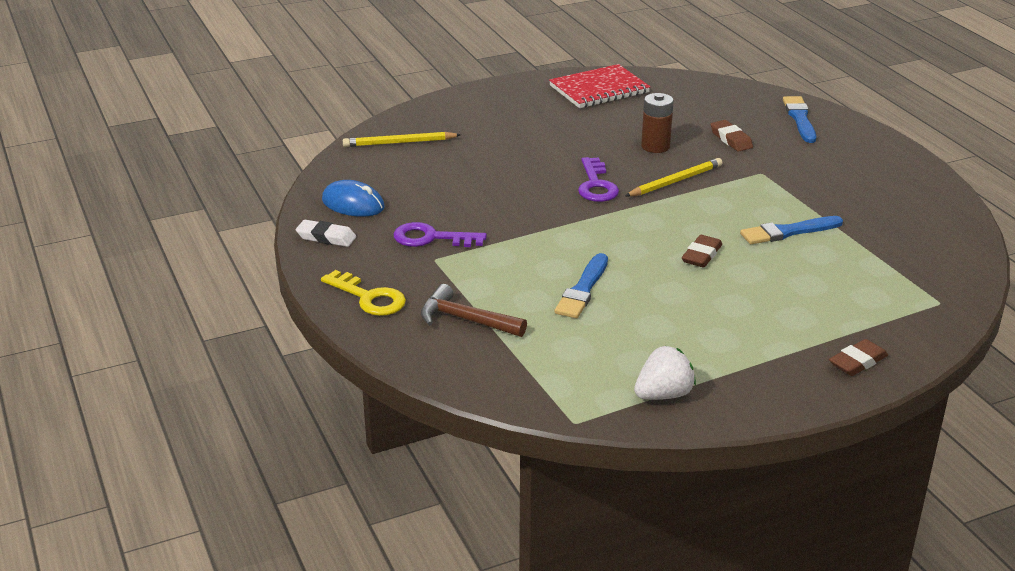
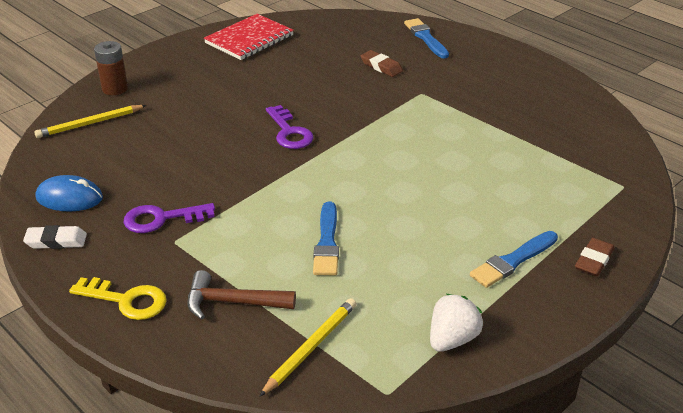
camera: 20 degrees left, 5 degrees up
yellow pencil [625,158,722,196] -> yellow pencil moved to [259,298,356,397]
brown battery [641,93,674,153] -> brown battery moved to [94,41,128,95]
brown eraser [682,235,722,268] -> none
blue brush [740,216,843,244] -> blue brush moved to [470,231,558,288]

